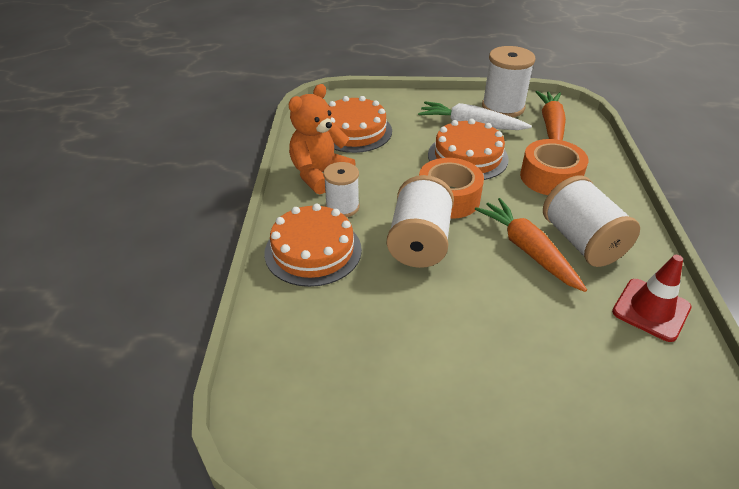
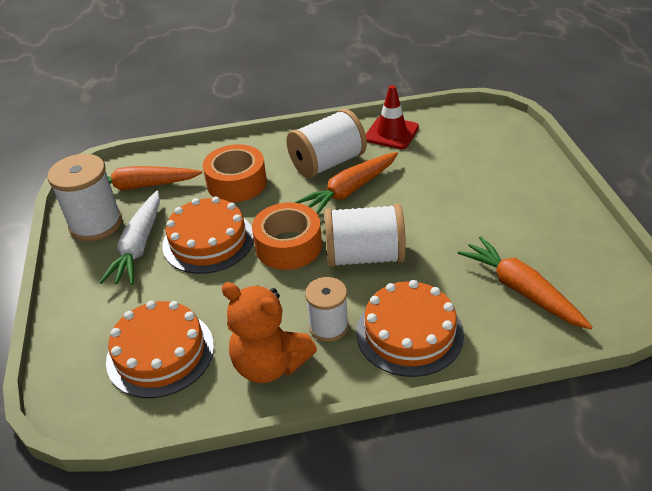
camera: 100 degrees left, 0 degrees up
none -> orange carrot [458,236,592,329]

